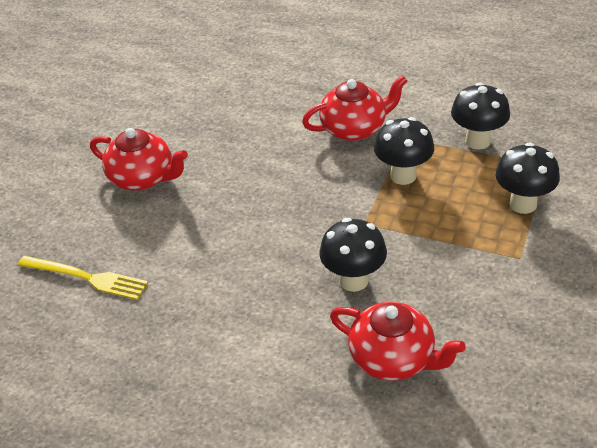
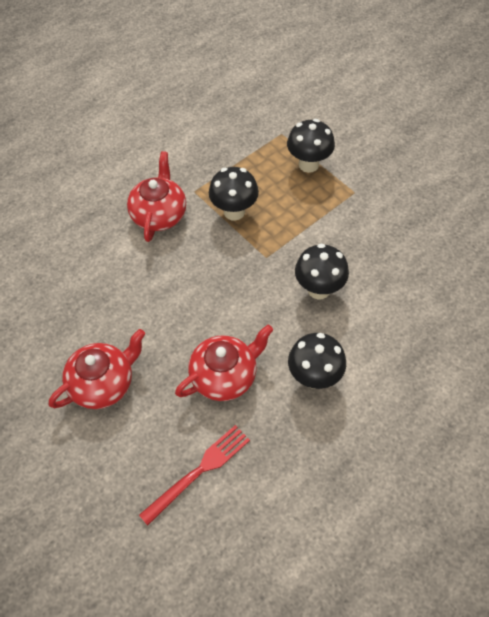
camera: 65 degrees left, 15 degrees up
yellow fork [18,256,148,300] -> red fork [139,425,250,526]
red teapot [330,302,466,381] -> red teapot moved to [175,325,273,401]
black mushroom [451,82,510,150] -> black mushroom moved to [288,333,346,389]

